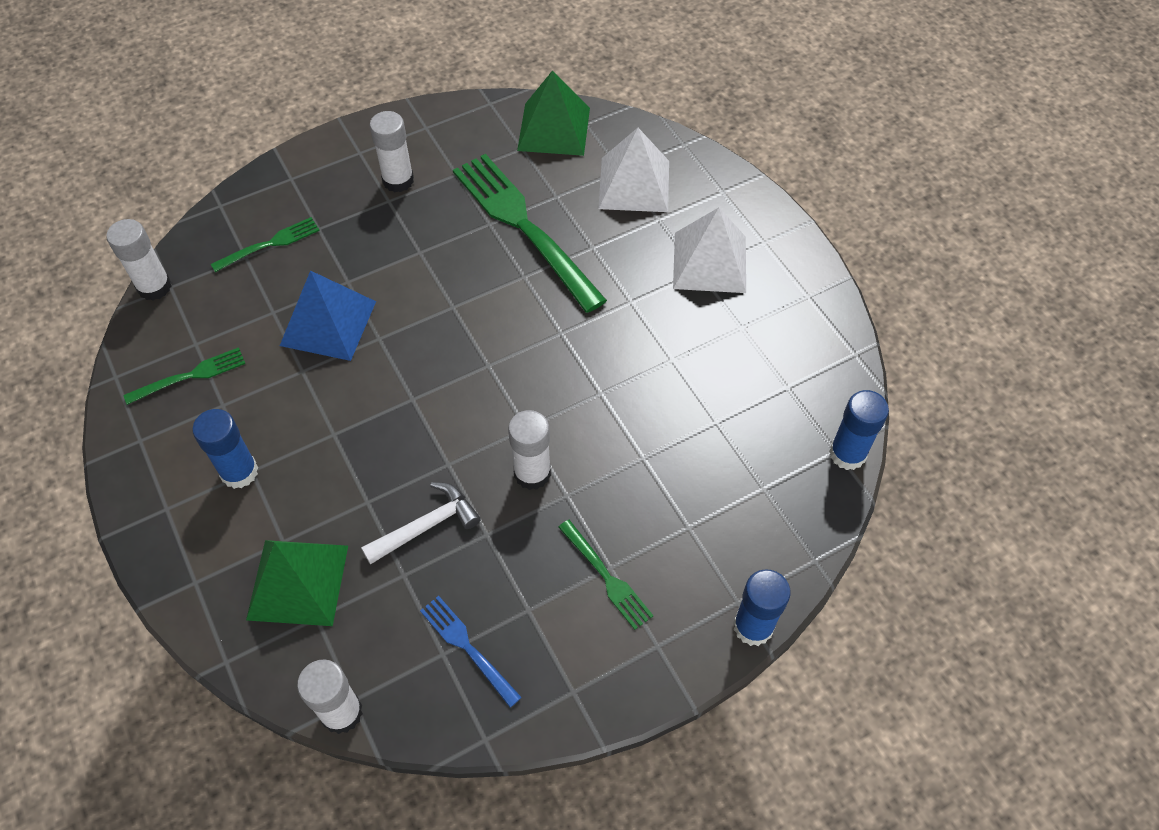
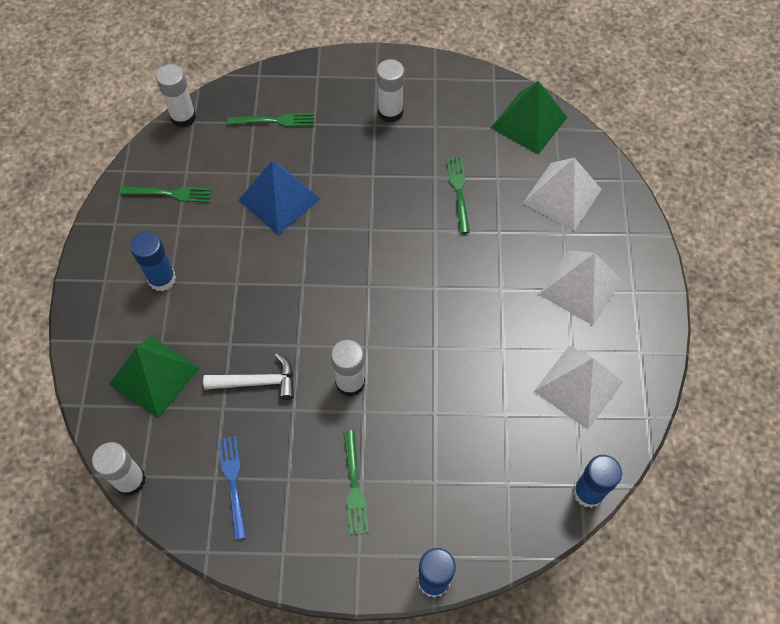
camera: 30 degrees right, 5 degrees up
green fork [453,154,607,313] -> green fork [446,157,470,234], size x0.48
none -> white pyramid [534,345,623,430]

